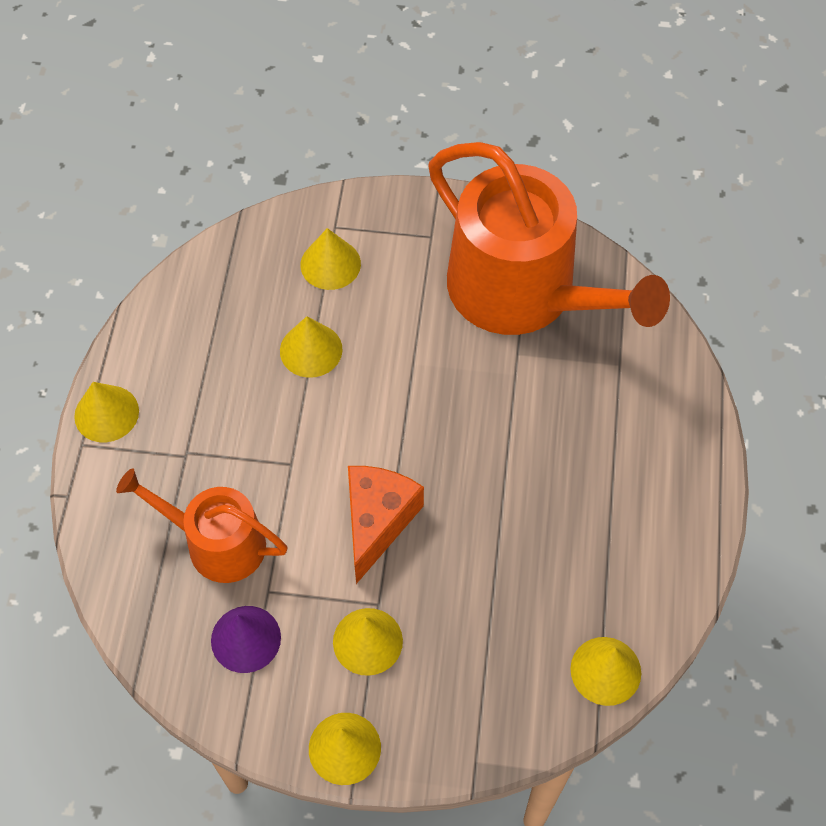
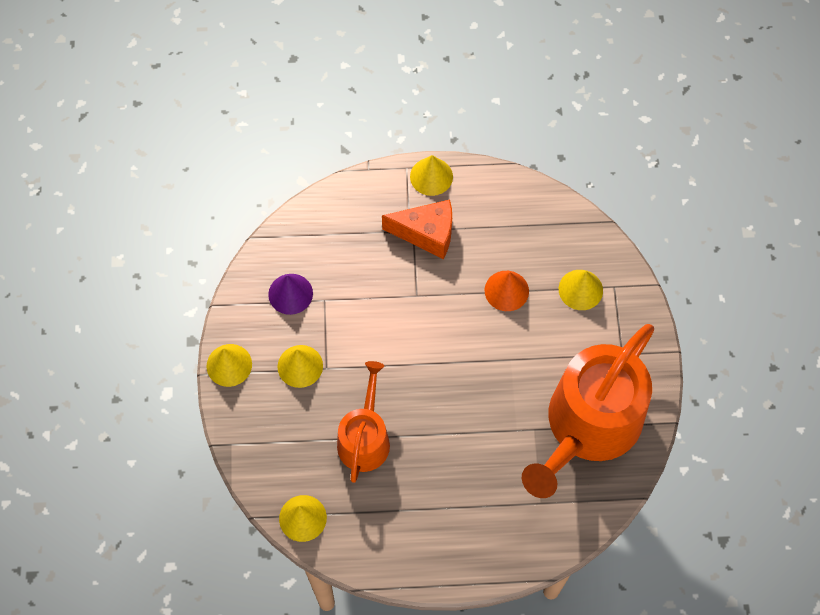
camera: 80 degrees right, 5 degrees up
orange watering can [116,468,288,583] -> orange watering can moved to [337,361,390,483]
yellow cone [280,316,343,378] -> orange cone [485,271,529,311]
orange cheese [348,466,424,584] -> orange cheese moved to [382,200,452,259]

